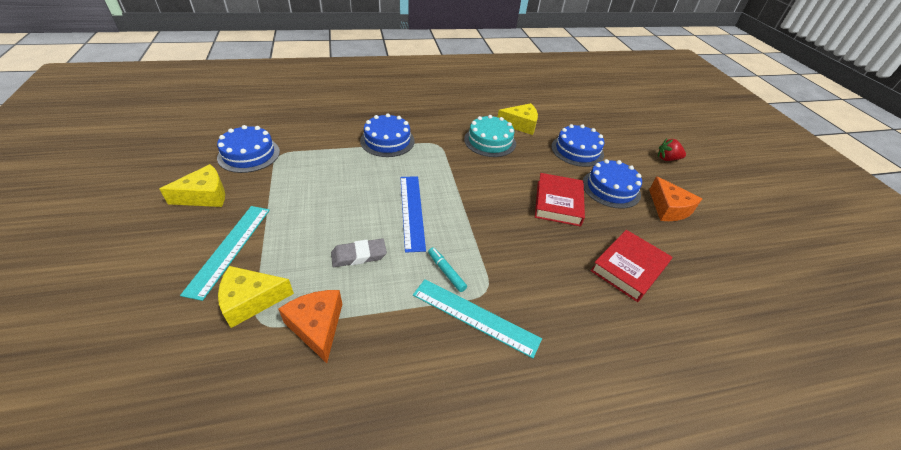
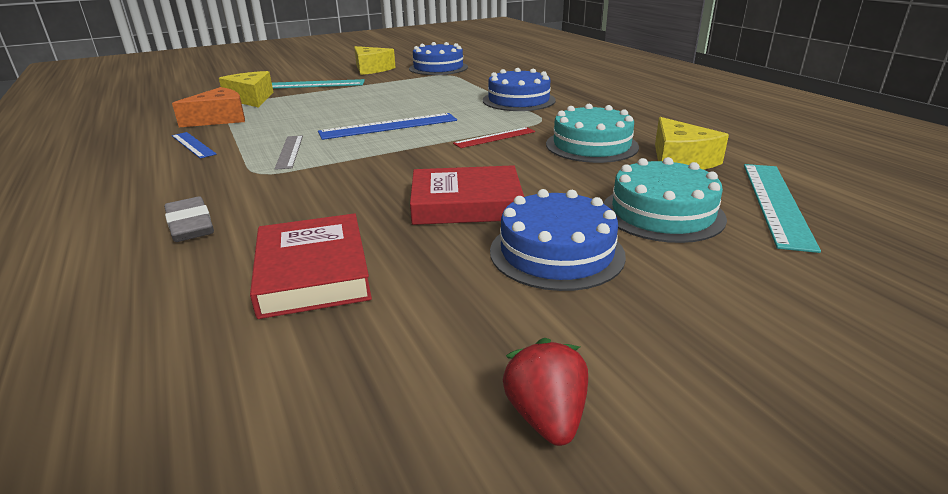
camera: 80 degrees right, 15 degrees down
grey eraser [331,238,387,267] -> grey eraser moved to [164,197,214,242]
turquoise ruler [413,279,542,358] -> turquoise ruler moved to [744,164,821,253]
turquoise marker [428,247,467,292] -> grey ruler [274,135,303,170]
blue cake [551,124,604,167] -> turquoise cake [603,157,727,243]
red book [590,230,672,302] -> red book turned 45 degrees clockwise [250,213,372,319]
orange cheese [649,176,702,221] -> none
red strawberry [658,139,686,161] -> red strawberry moved to [503,338,588,446]
none -> blue ruler [172,132,217,159]
none -> red ruler [453,127,535,148]

